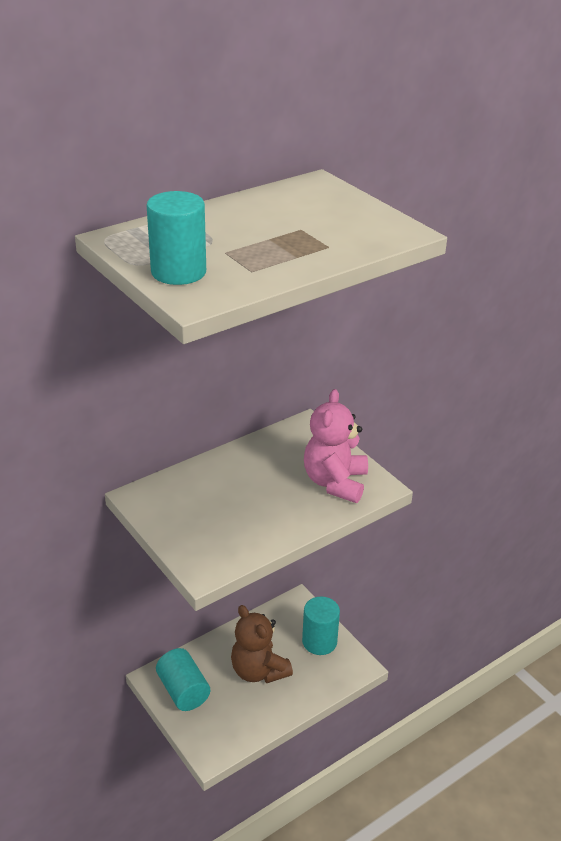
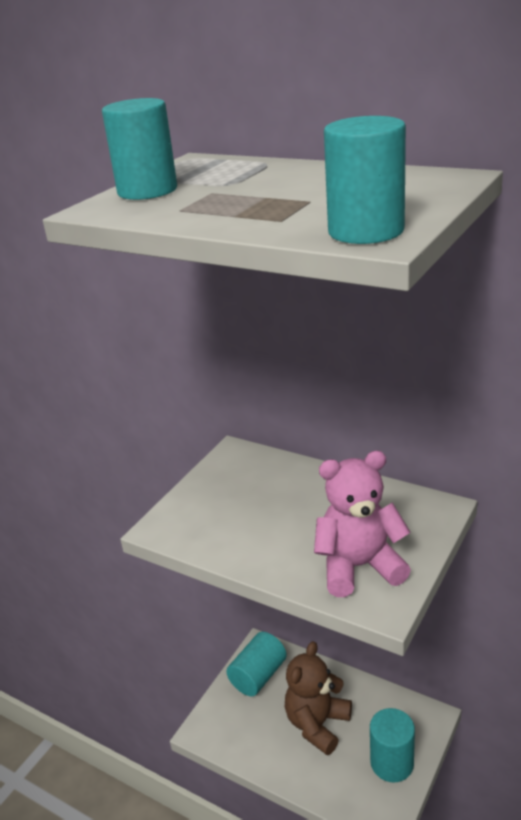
camera: 70 degrees right, 5 degrees down
none -> turquoise cylinder [324,116,406,244]

